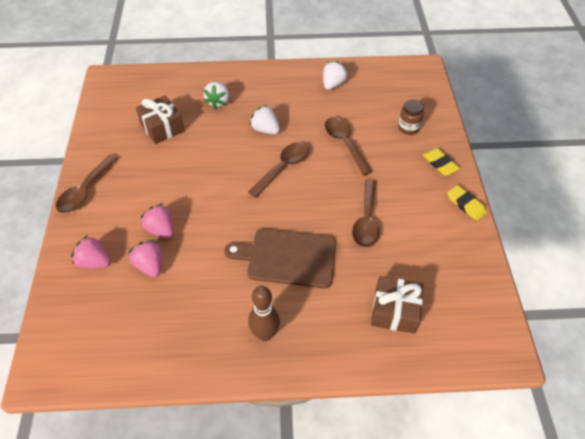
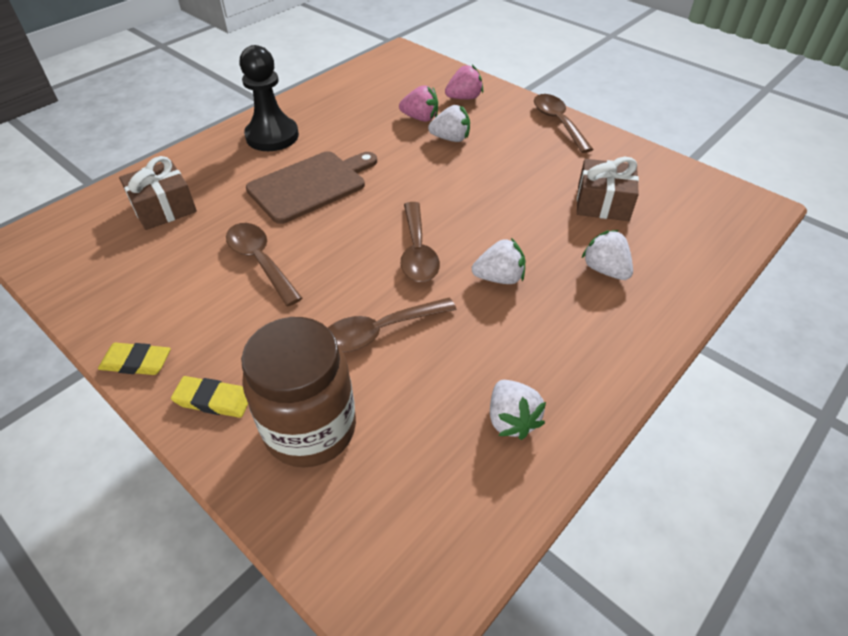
camera: 135 degrees right, 5 degrees down
pink strawberry [140,203,174,239] -> white strawberry [428,105,470,142]
brown bowling pin [248,286,280,341] -> black pawn [239,45,299,151]
brown spoon [325,117,372,176] -> brown spoon turned 135 degrees clockwise [328,298,457,352]
brown jar [398,99,424,135] -> brown jar [241,317,356,468], size x2.05

